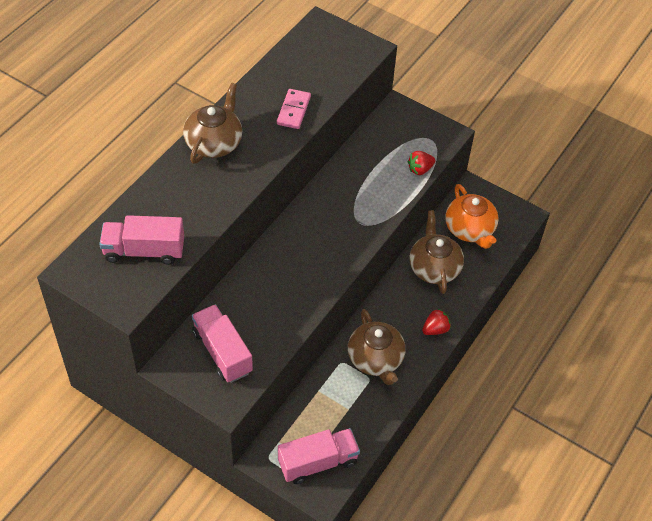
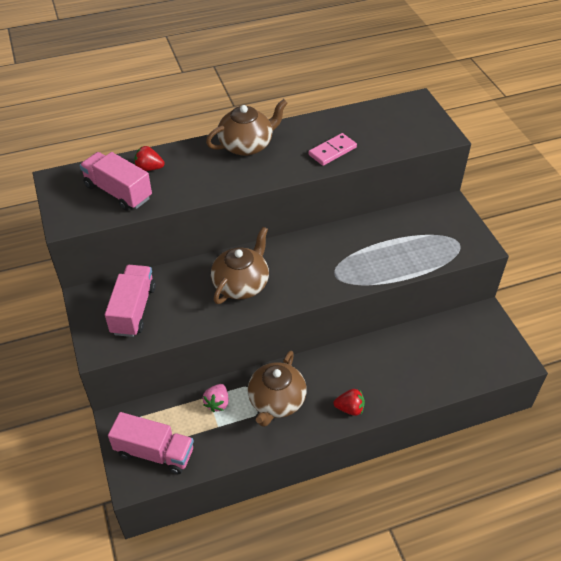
camera: 40 degrees right, 5 degrees down
red strawberry [408,151,436,175] -> red strawberry moved to [134,146,165,171]
brown teapot [409,210,464,294] -> brown teapot moved to [211,227,269,304]
orange teapot [445,184,499,249] -> none
none -> pink strawberry [203,384,229,412]

